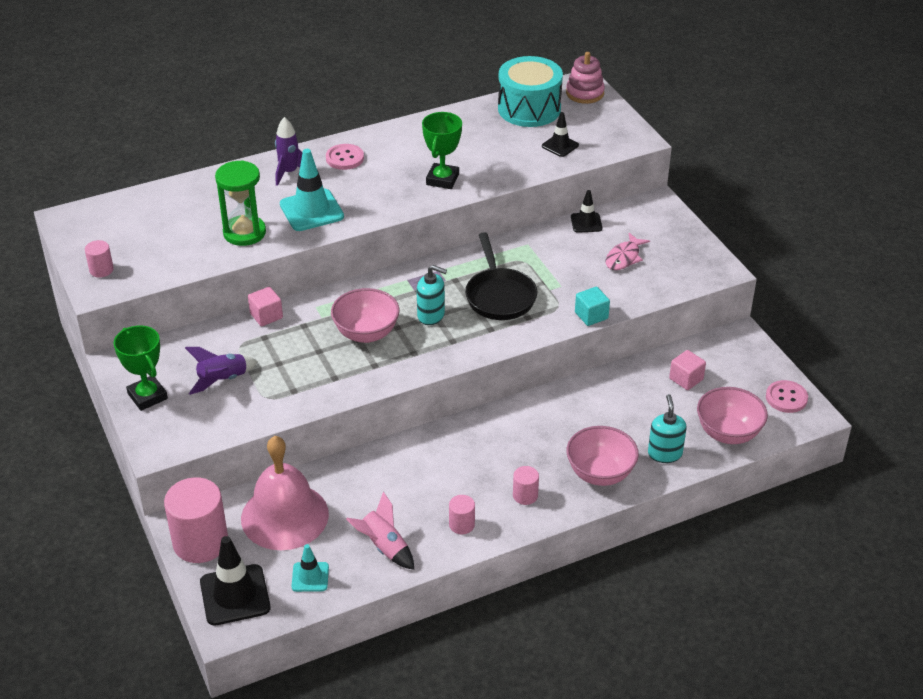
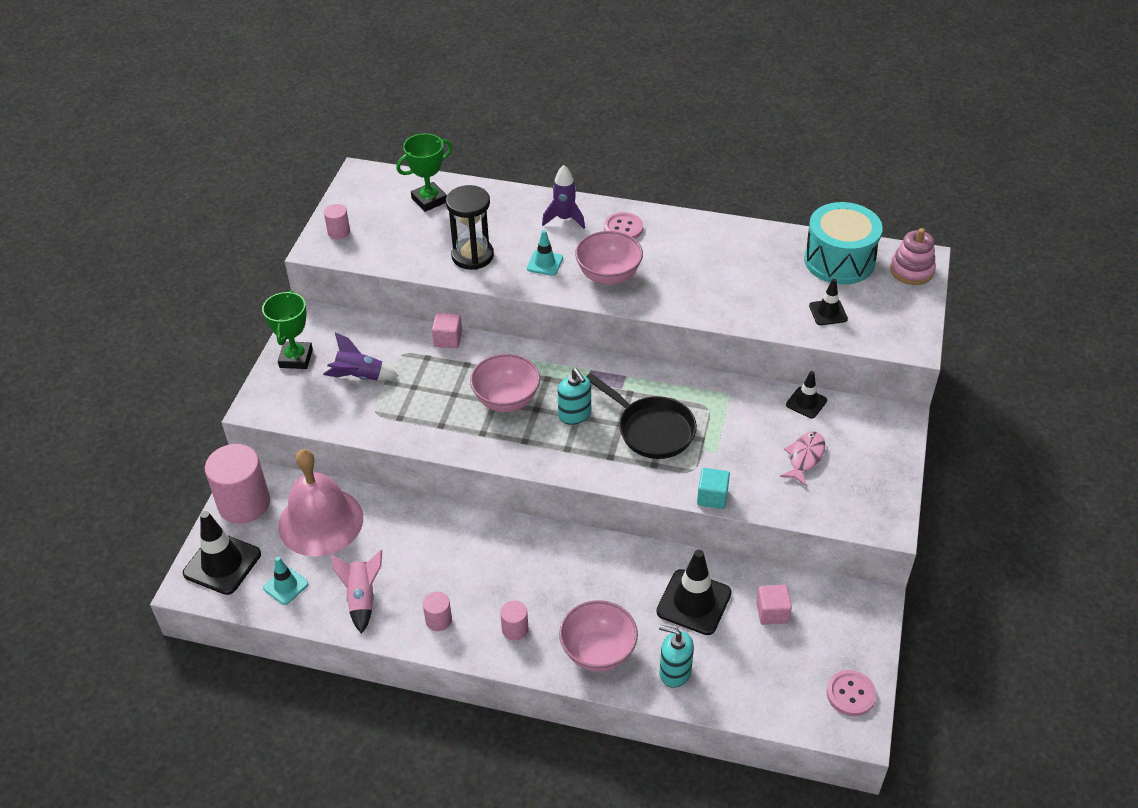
camera: 40 degrees right, 5 degrees up
green hourglass [215,160,266,246] -> black hourglass [446,185,494,270]
turquoise traffic cone [280,149,344,231] -> turquoise traffic cone [527,230,563,276], size x0.57
green trophy [422,112,462,189] -> green trophy moved to [396,133,452,212]
black pan [465,232,537,320] -> black pan turned 75 degrees counterclockwise [586,373,697,459]
pink fish [606,233,650,270] -> pink fish turned 135 degrees clockwise [780,431,825,487]
turquoise soap dispenser [648,394,686,463] -> turquoise soap dispenser turned 105 degrees counterclockwise [659,625,694,688]
pink bowl [697,387,768,444] -> pink bowl moved to [575,231,643,285]
none -> black traffic cone [656,550,732,635]

